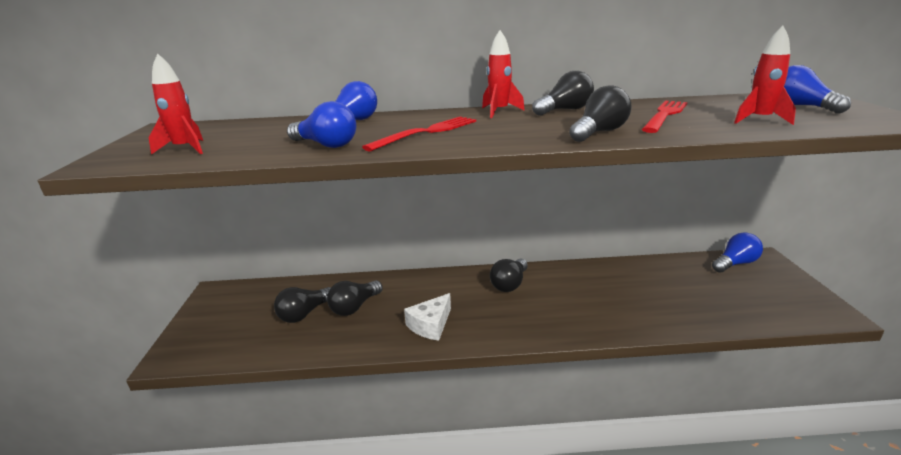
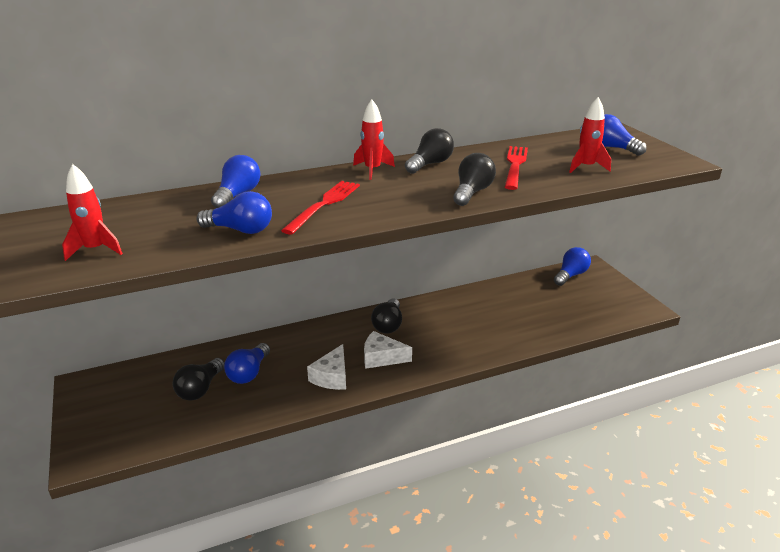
camera: 20 degrees left, 5 degrees up
black light bulb [327,280,383,316] -> blue light bulb [224,343,270,384]
none -> white cheese [364,331,412,369]

